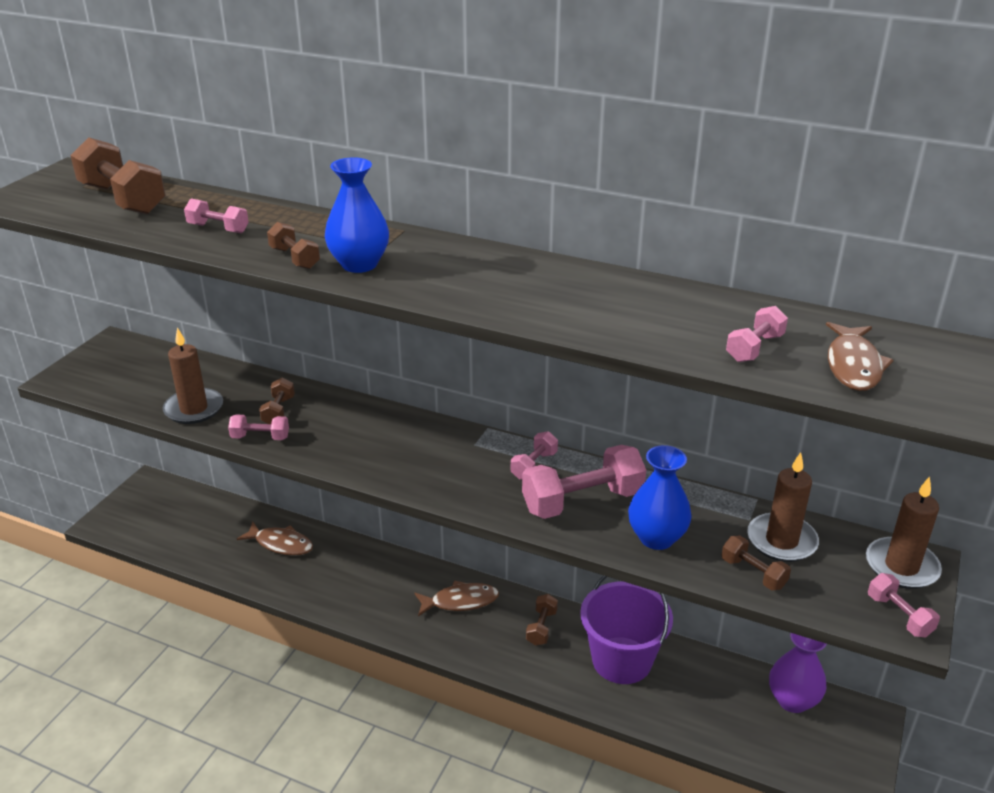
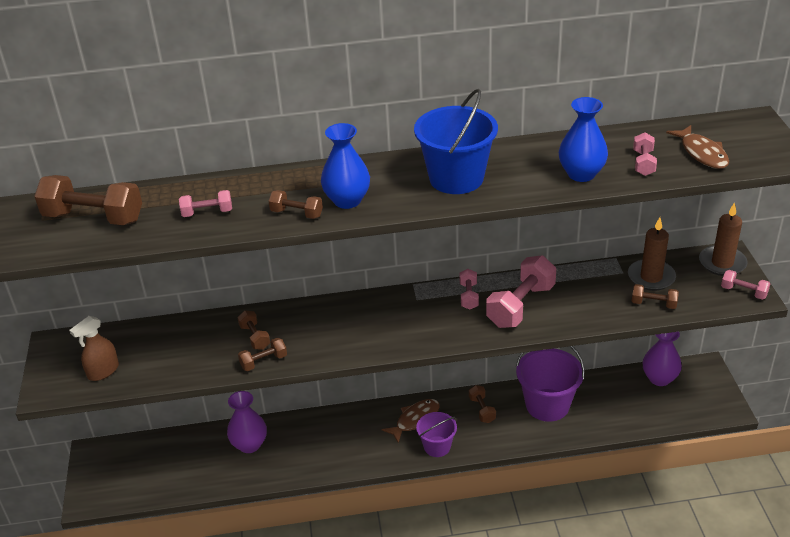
camera: 30 degrees left, 5 degrees up
brown candle [163,328,223,424] -> none
pink dumbbell [228,415,289,440] -> brown dumbbell [238,338,287,371]
brown fish [237,522,313,556] -> purple vase [227,391,267,453]
blue vase [628,445,692,550] -> blue vase moved to [559,97,608,182]
none -> brown spray bottle [69,316,119,381]
none -> blue bucket [414,89,498,194]
none -> purple bucket [416,412,457,457]

